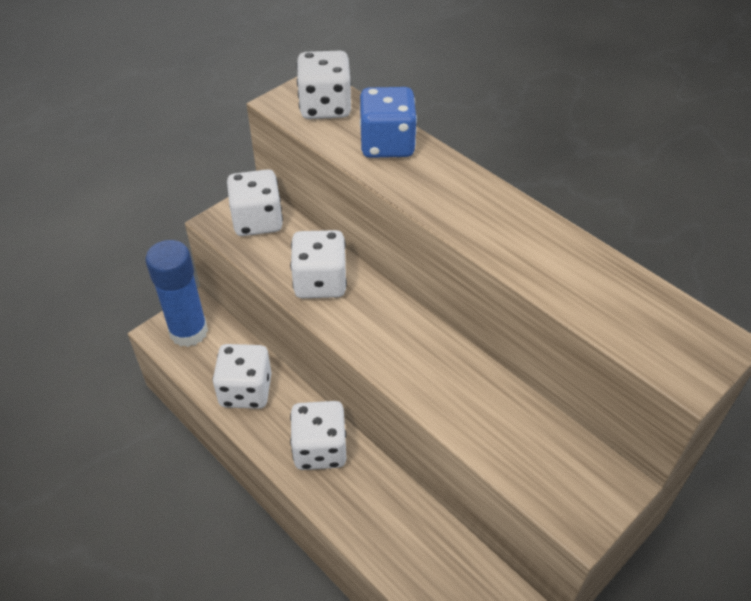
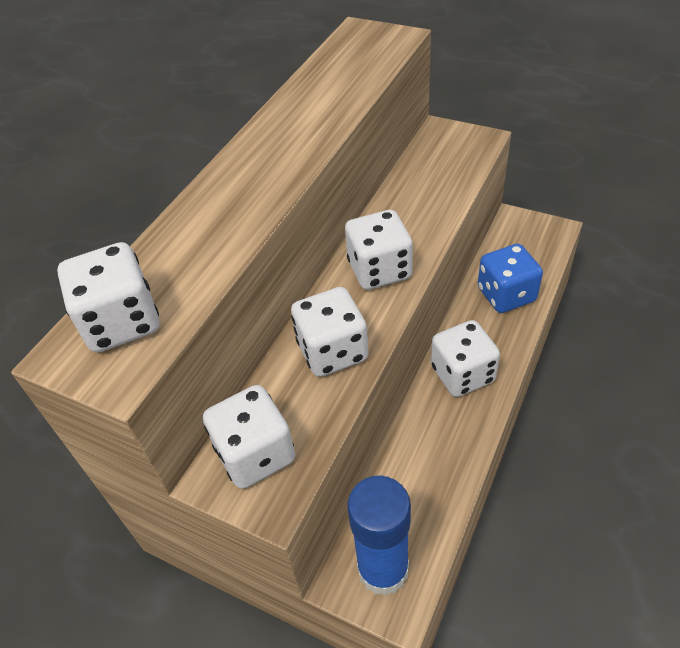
camera: 105 degrees left, 0 degrees up
white dice [213,344,272,409] -> white dice moved to [345,210,413,290]
blue dice [360,87,417,158] -> blue dice moved to [478,244,543,313]

